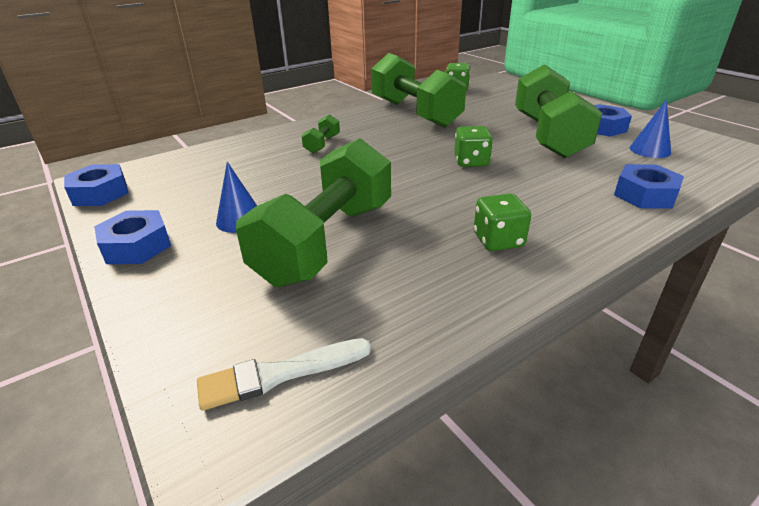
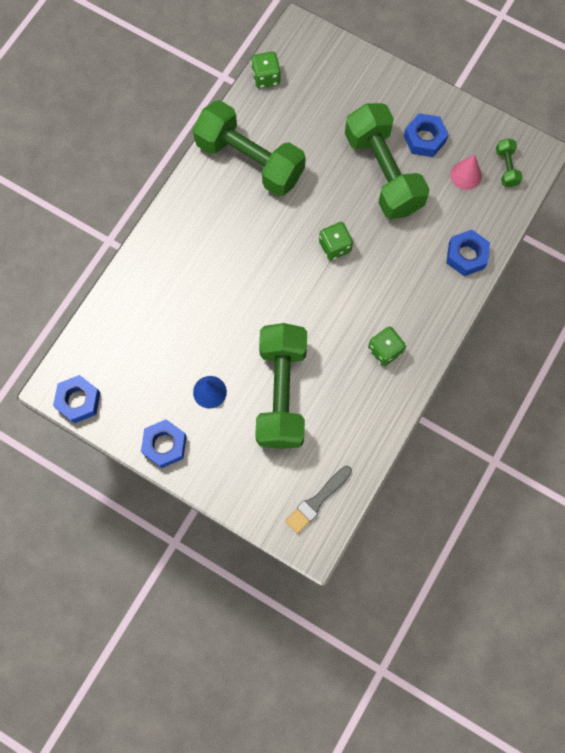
camera: 25 degrees left, 40 degrees up
white brush [197,338,371,411] -> grey brush [285,466,352,534]
green dumbbell [301,114,340,153] -> green dumbbell moved to [496,138,523,187]
blue cone [630,100,671,158] -> pink cone [450,154,482,190]

